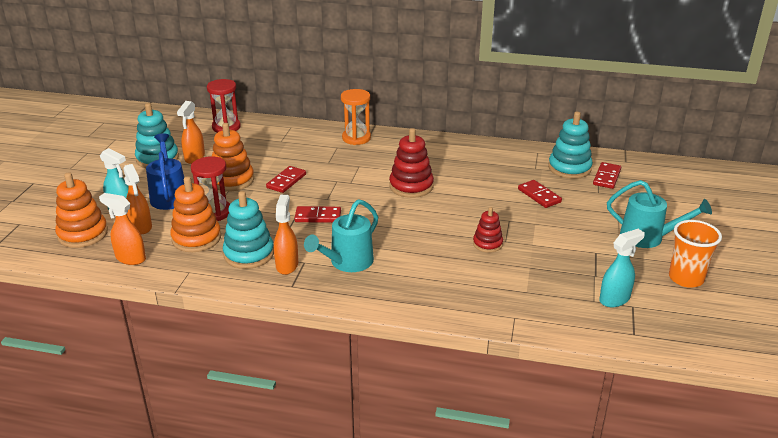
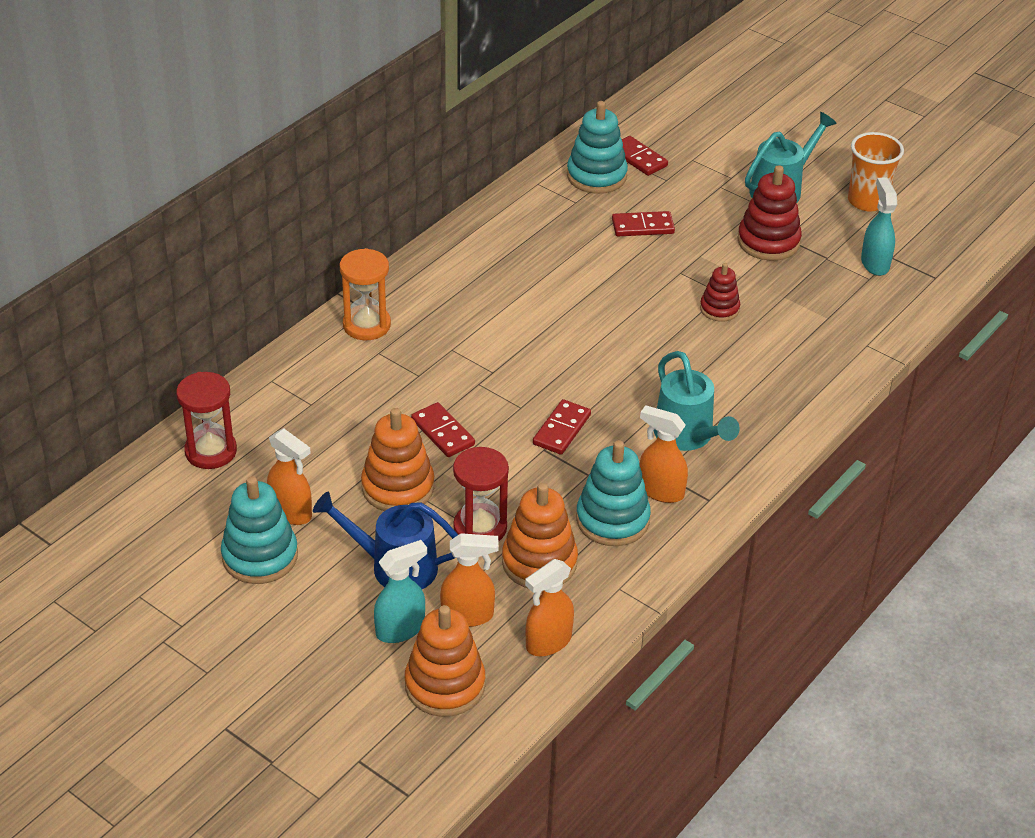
camera: 65 degrees left, 10 degrees up
red stacking toy [389,128,434,198] -> red stacking toy moved to [737,165,802,261]

